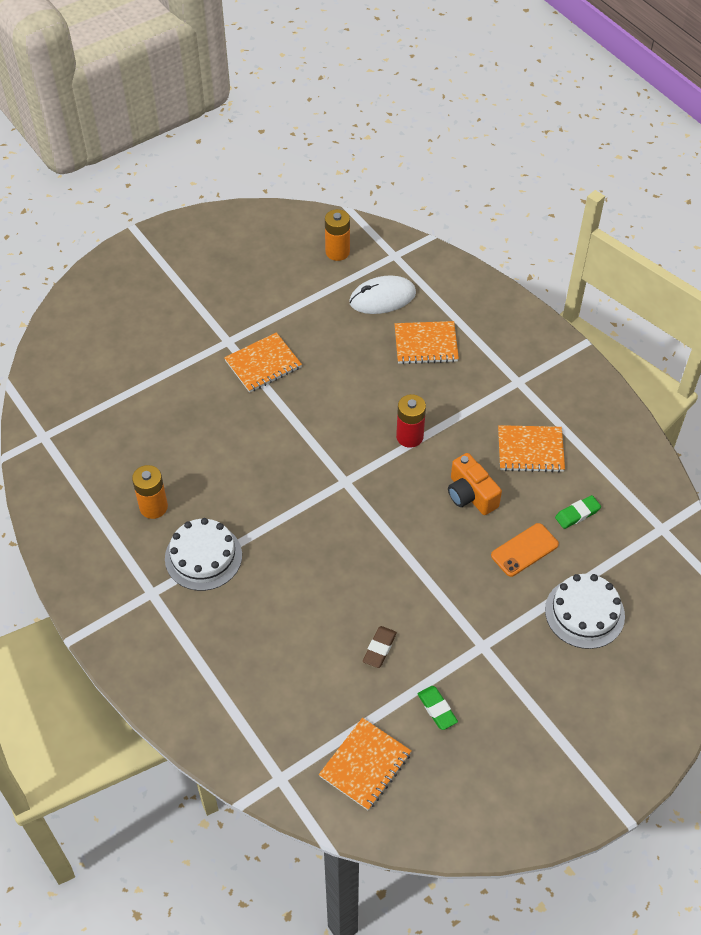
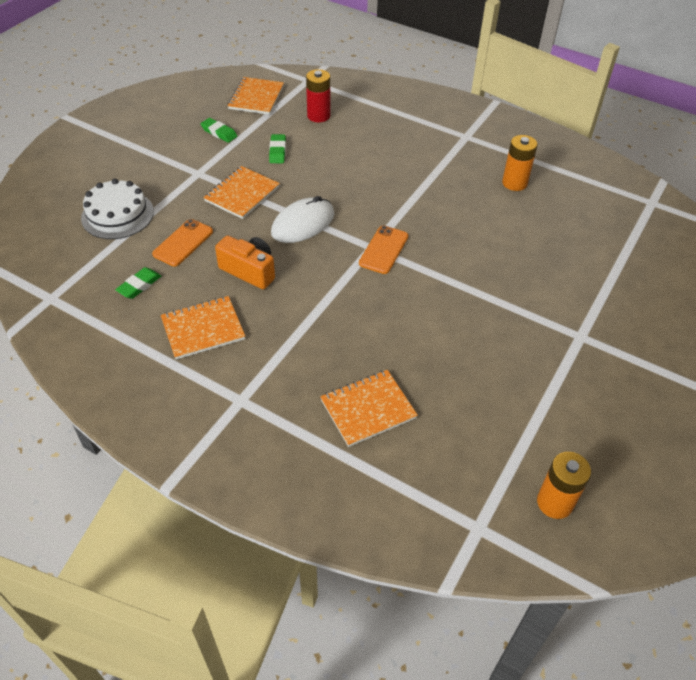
camera: 155 degrees right, 5 degrees down
white cake [165,518,242,591] -> none
orange notebook [224,332,302,393] -> orange notebook moved to [203,166,280,219]
white mouse [349,275,416,314] -> white mouse moved to [271,196,334,243]
brown eraser [363,626,397,668] -> green eraser [269,134,286,163]
red battery [396,394,426,448] -> red battery moved to [306,69,330,122]
none -> orange phone [359,226,408,274]

